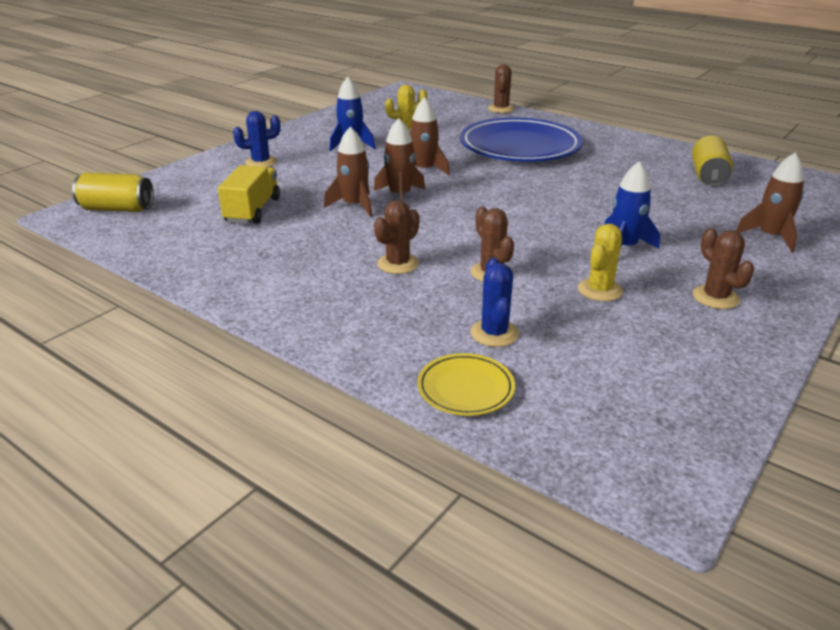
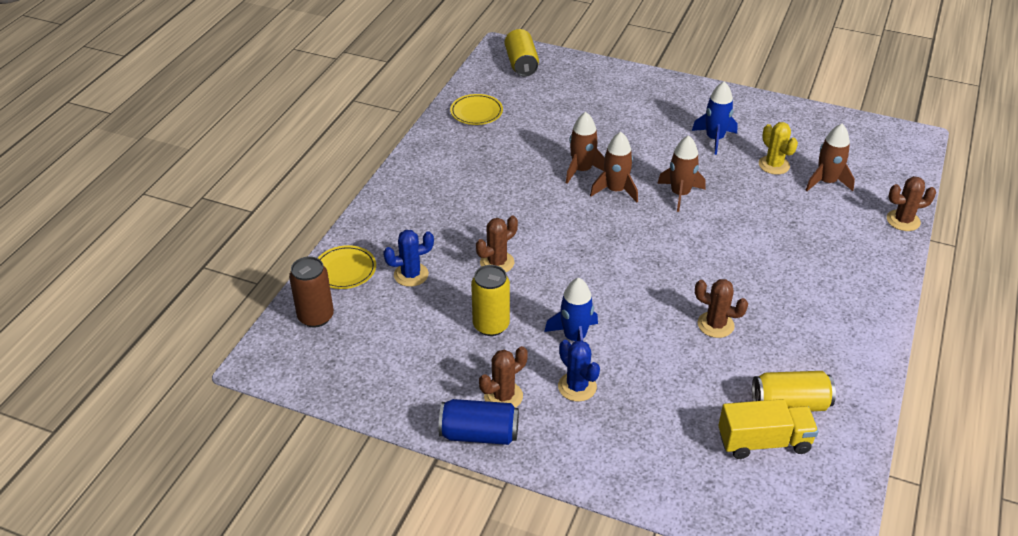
camera: 75 degrees right, 10 degrees up
yellow truck [218,165,280,224] -> yellow truck moved to [718,399,819,459]
blue cactus [233,111,281,167] -> blue cactus moved to [558,340,600,402]
brown cactus [374,200,419,274] -> brown cactus moved to [695,279,748,338]
blue plate [460,118,583,162] -> none
yellow cactus [578,224,623,301] -> yellow can [471,265,510,336]
brown rocket [736,152,804,252] -> brown rocket moved to [806,124,855,191]
none -> brown can [289,257,334,328]
none -> blue can [439,399,519,445]
none -> yellow plate [450,94,503,125]

